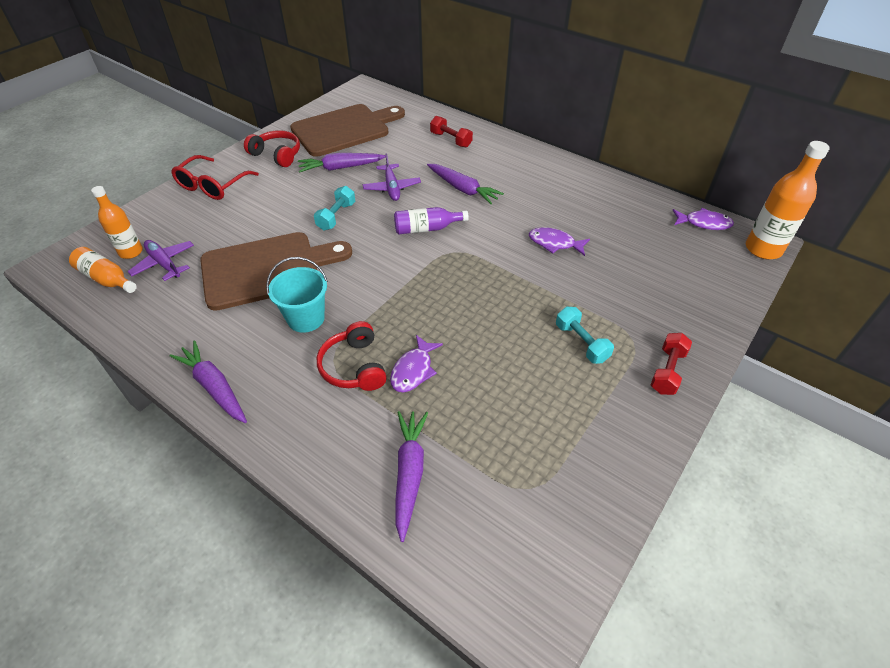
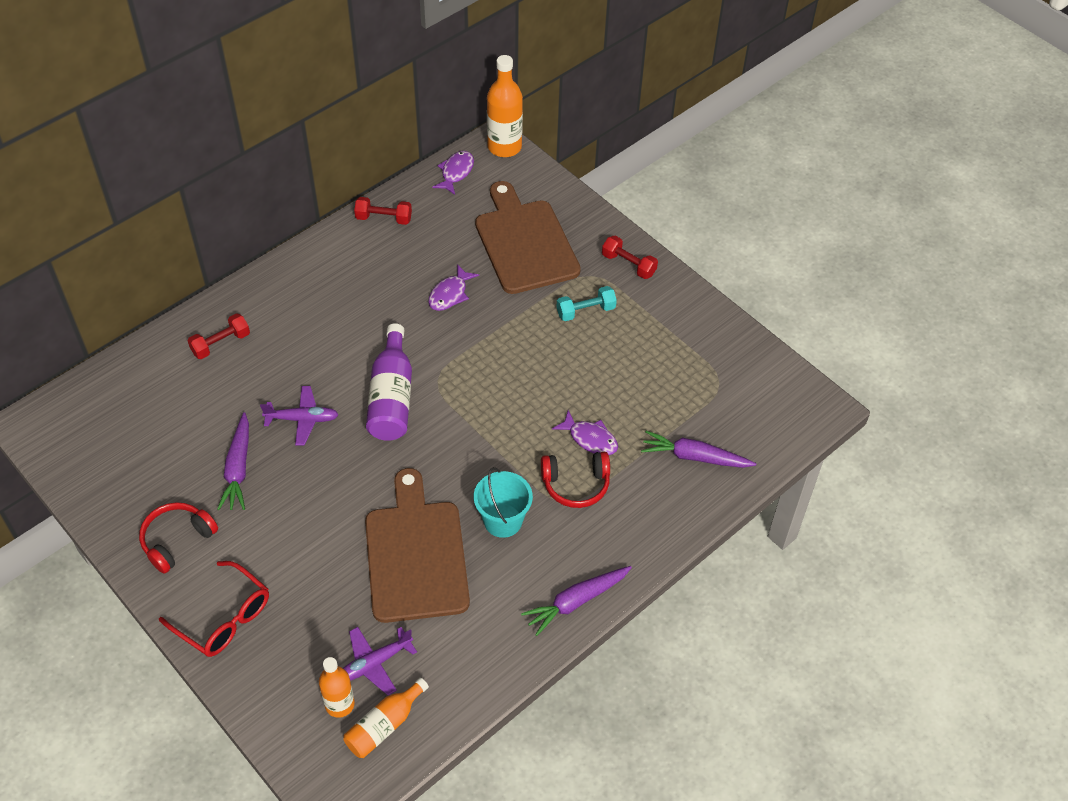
camera: 80 degrees left, 5 degrees up
brown cutting board [290,104,405,157] -> brown cutting board moved to [475,181,581,294]
turquoise dumbbell [314,186,355,231] -> none
purple bottle [394,207,469,234] -> purple bottle [366,323,412,441], size x1.55
purple carrot [427,164,504,204] -> none
none -> red dumbbell [354,197,412,225]

